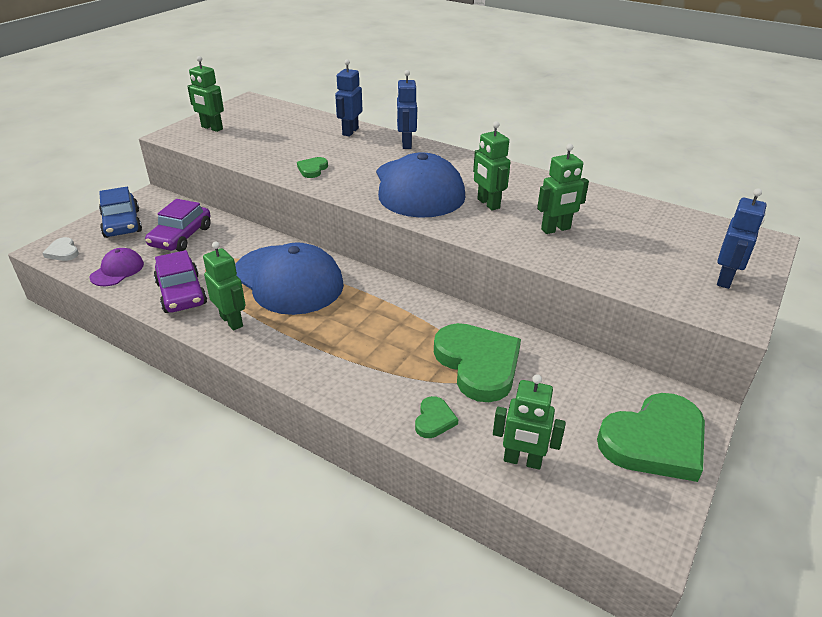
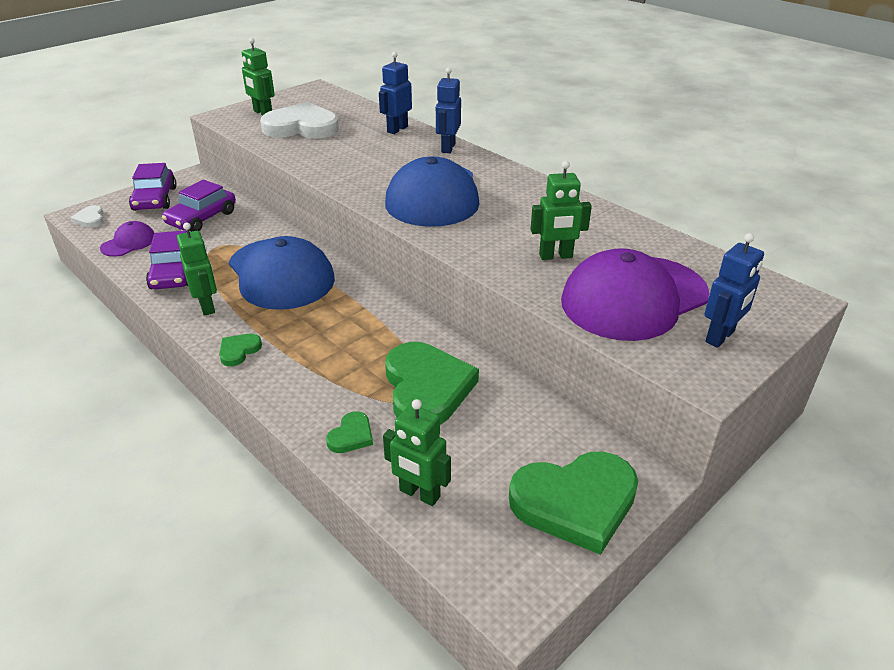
camera: 15 degrees right, 0 degrees up
blue car [99,187,142,238] -> purple car [129,163,177,211]
green heart [297,157,328,178] -> green heart moved to [219,334,262,366]
green robot [473,121,510,211] -> none
none -> white heart [260,102,339,139]
none -> purple cap [561,248,710,341]

